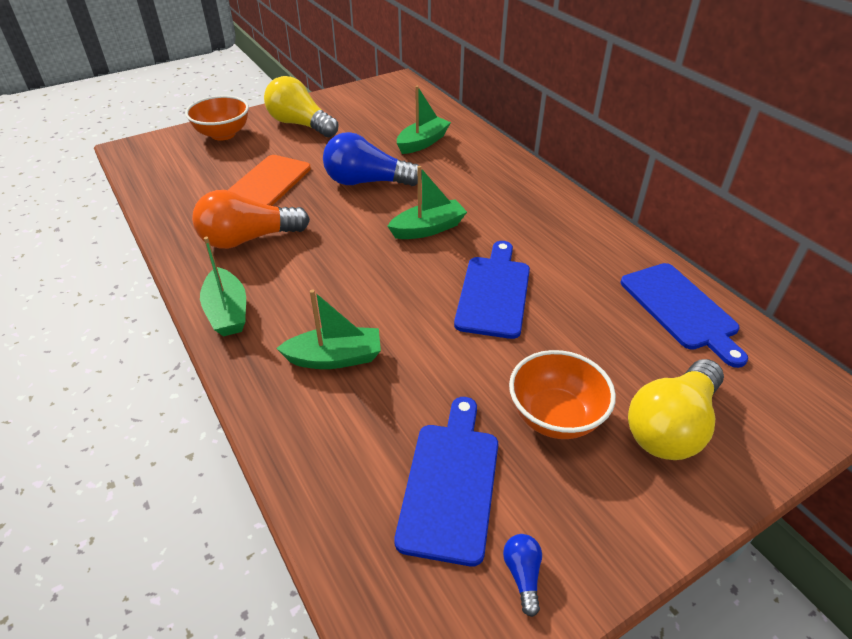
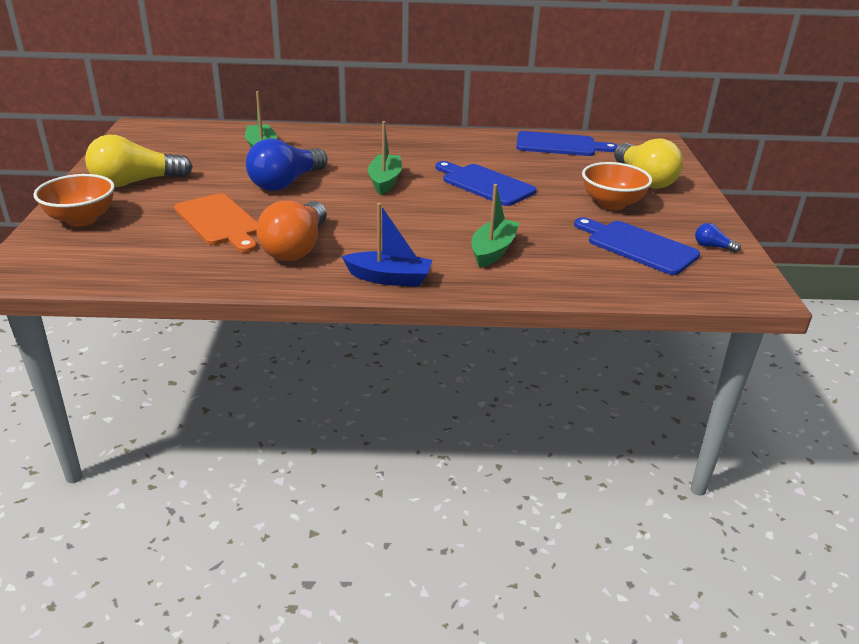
camera: 60 degrees left, 10 degrees down
green boat [200,237,246,336] -> blue boat [342,203,433,287]

